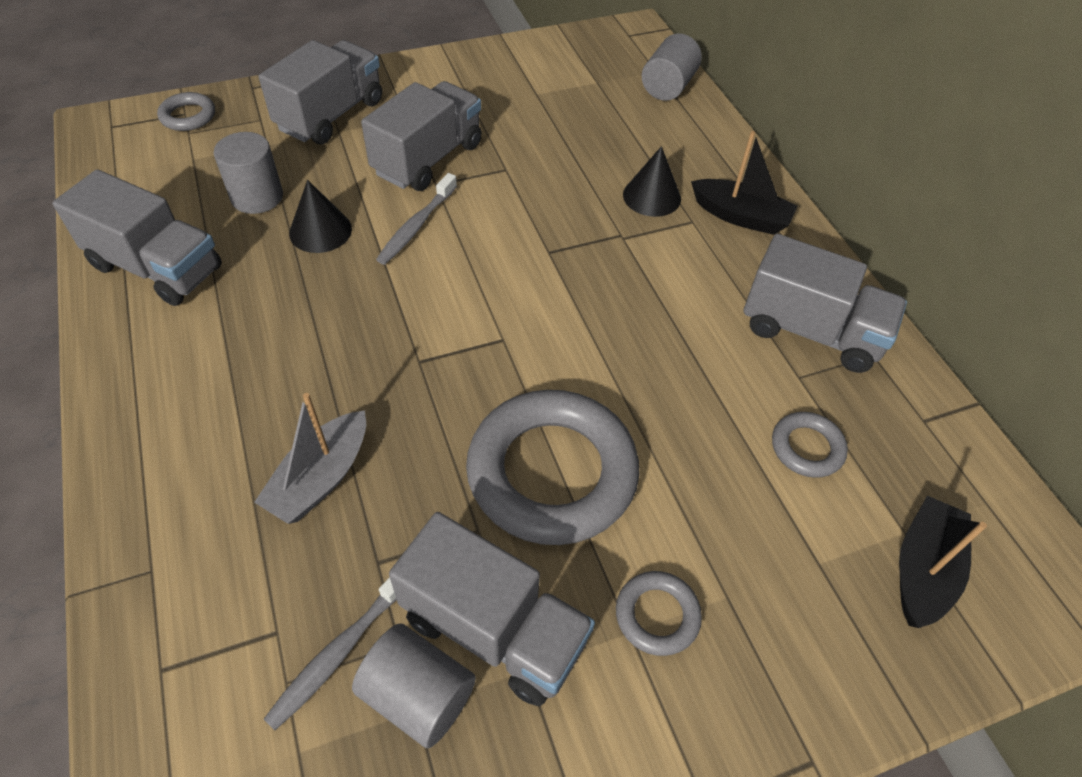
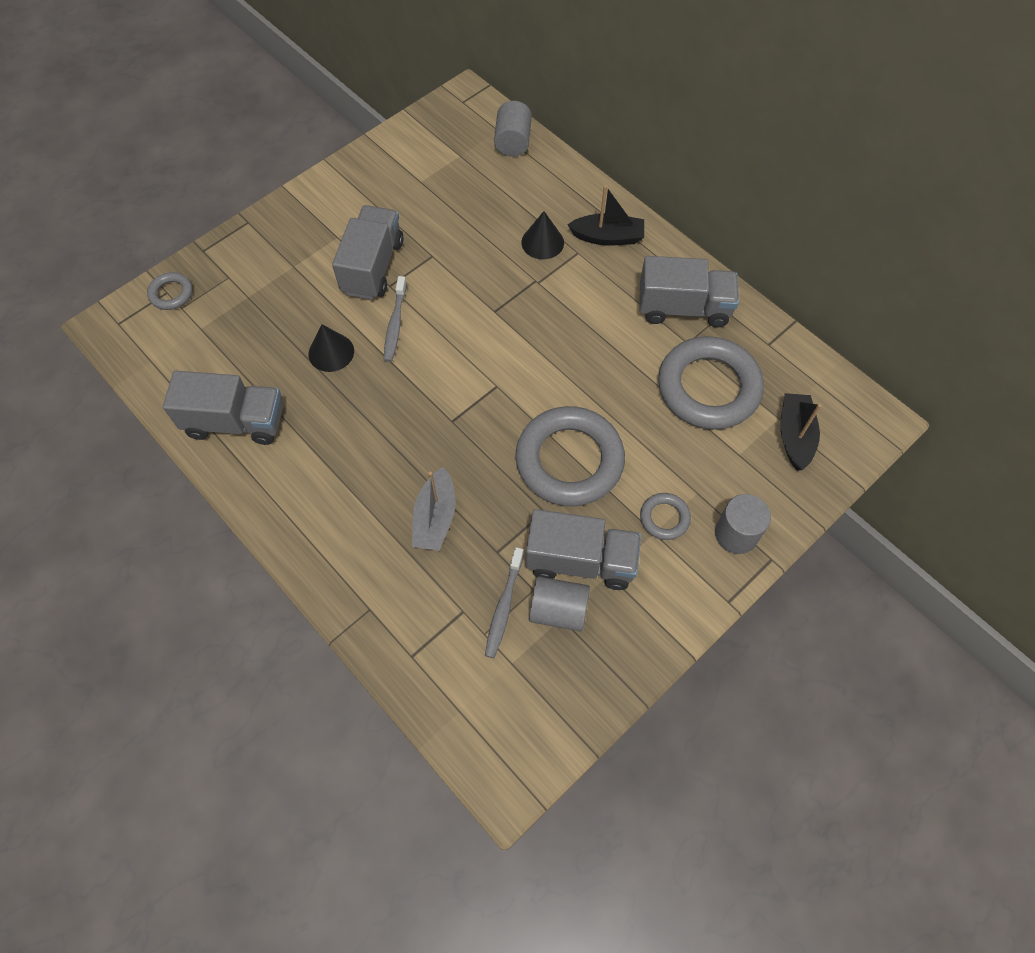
camera: 20 degrees left, 10 degrees up
grey cylinder [214,132,283,214] -> grey cylinder moved to [715,494,771,554]
grey truck [259,40,382,144] -> none
grey ring [772,412,848,478] -> grey ring [658,336,764,430], size x2.22

